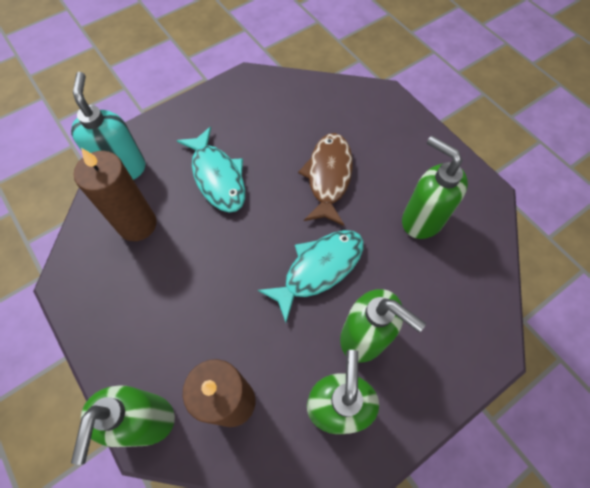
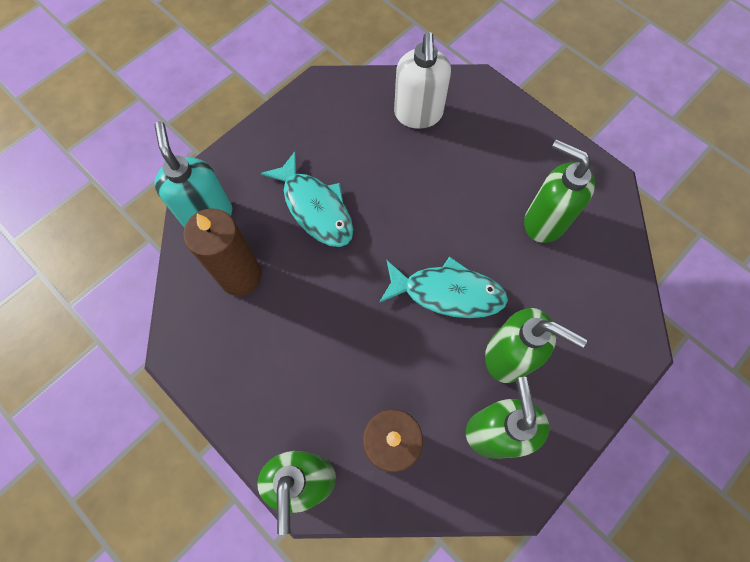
camera: 10 degrees left, 5 degrees up
turquoise fish [258,230,364,322] -> turquoise fish turned 60 degrees clockwise [379,256,508,318]
brown fish [298,133,353,226] -> none
none -> white soap dispenser [394,32,451,129]

